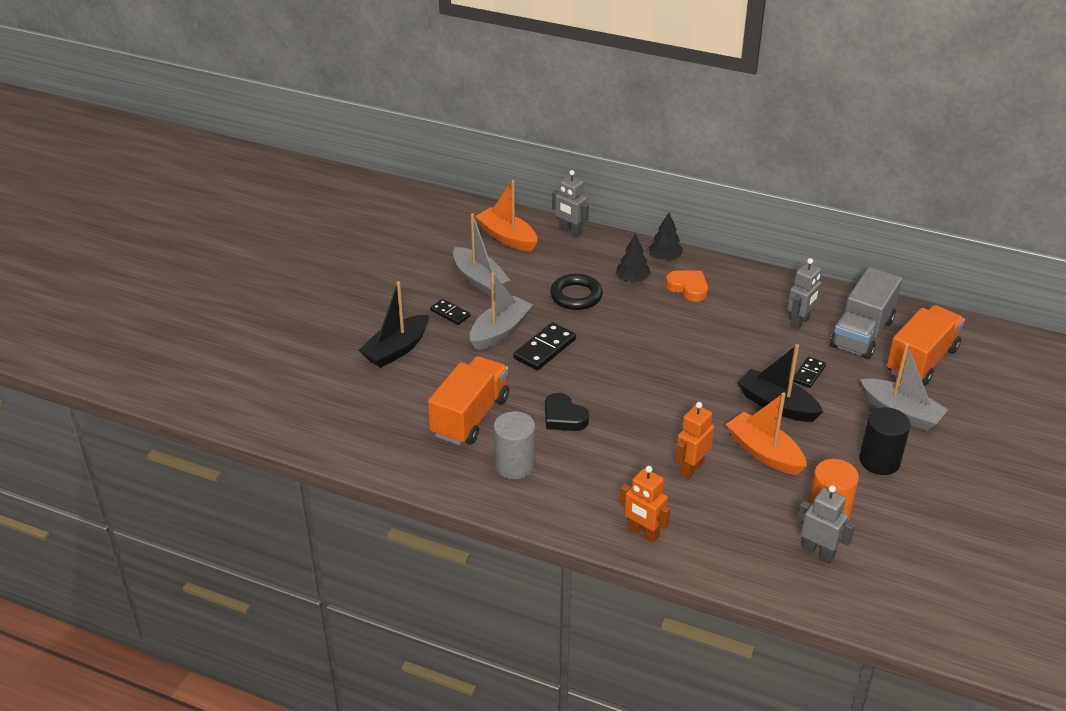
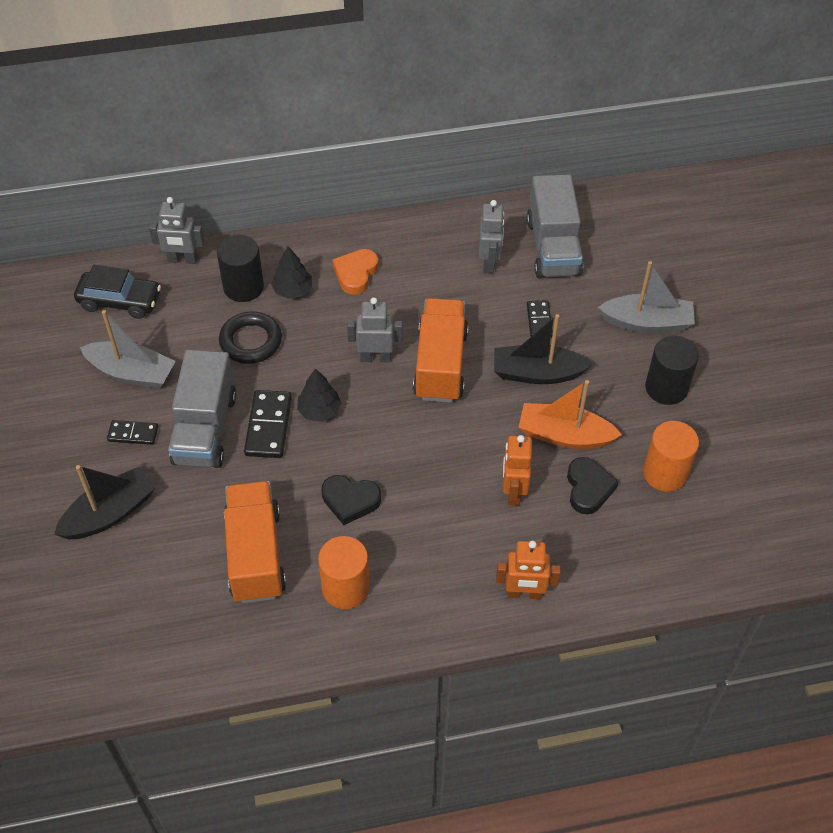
camera: 35 degrees left, 15 degrees up
black boat [359,281,428,368] -> black boat turned 135 degrees counterclockwise [54,465,155,539]
grey boat [470,273,533,350] -> grey truck [168,350,236,468]
orange boat [475,180,537,252] -> black car [74,265,161,319]
grey cylinder [494,411,535,479] -> orange cylinder [318,536,370,609]
black tree [649,213,683,260] -> black tree moved to [297,368,342,422]
orange heart [666,270,708,302] -> orange heart turned 75 degrees counterclockwise [332,249,379,295]
grey robot [797,485,855,562] -> grey robot moved to [347,297,402,362]
orange truck [887,305,965,385] -> orange truck moved to [413,298,468,402]
none -> black cylinder [217,235,264,302]
none -> black heart [567,457,619,514]

